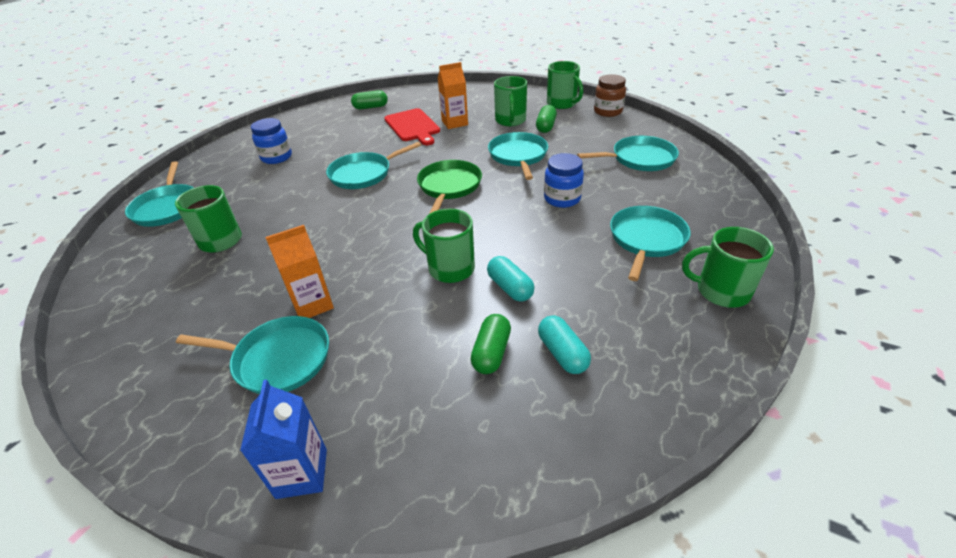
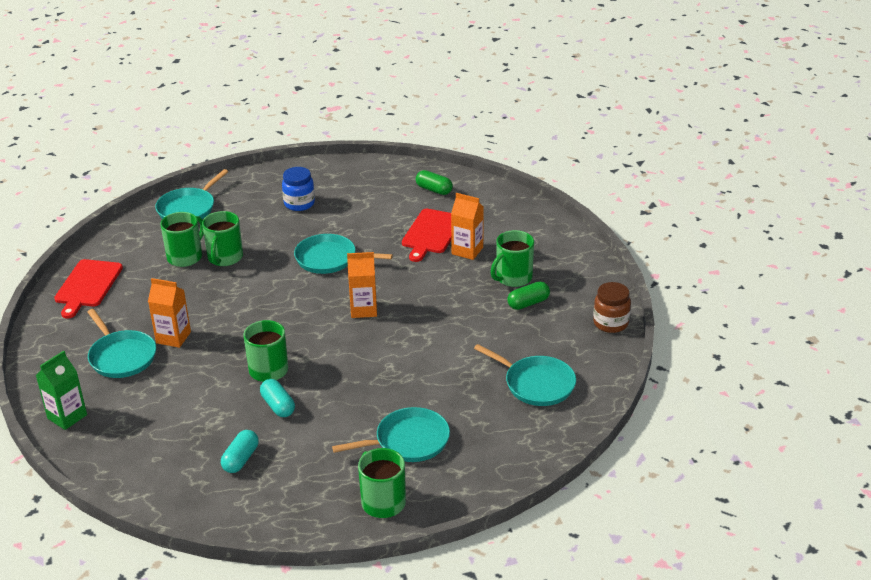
camera: 45 degrees right, 5 degrees down
blue carton [240,379,327,499] -> green carton [36,351,87,430]
green pan [417,160,482,214] -> orange carton [347,252,377,318]
green capsule [470,314,511,374] -> none
turquoise capsule [487,256,535,302] -> turquoise capsule turned 45 degrees counterclockwise [260,379,295,417]
turquoise pan [488,132,548,180] -> none
blue jar [544,153,584,208] -> none
green mug [547,61,583,109] -> green mug moved to [202,211,243,266]
none -> red cutting board [54,259,123,319]

